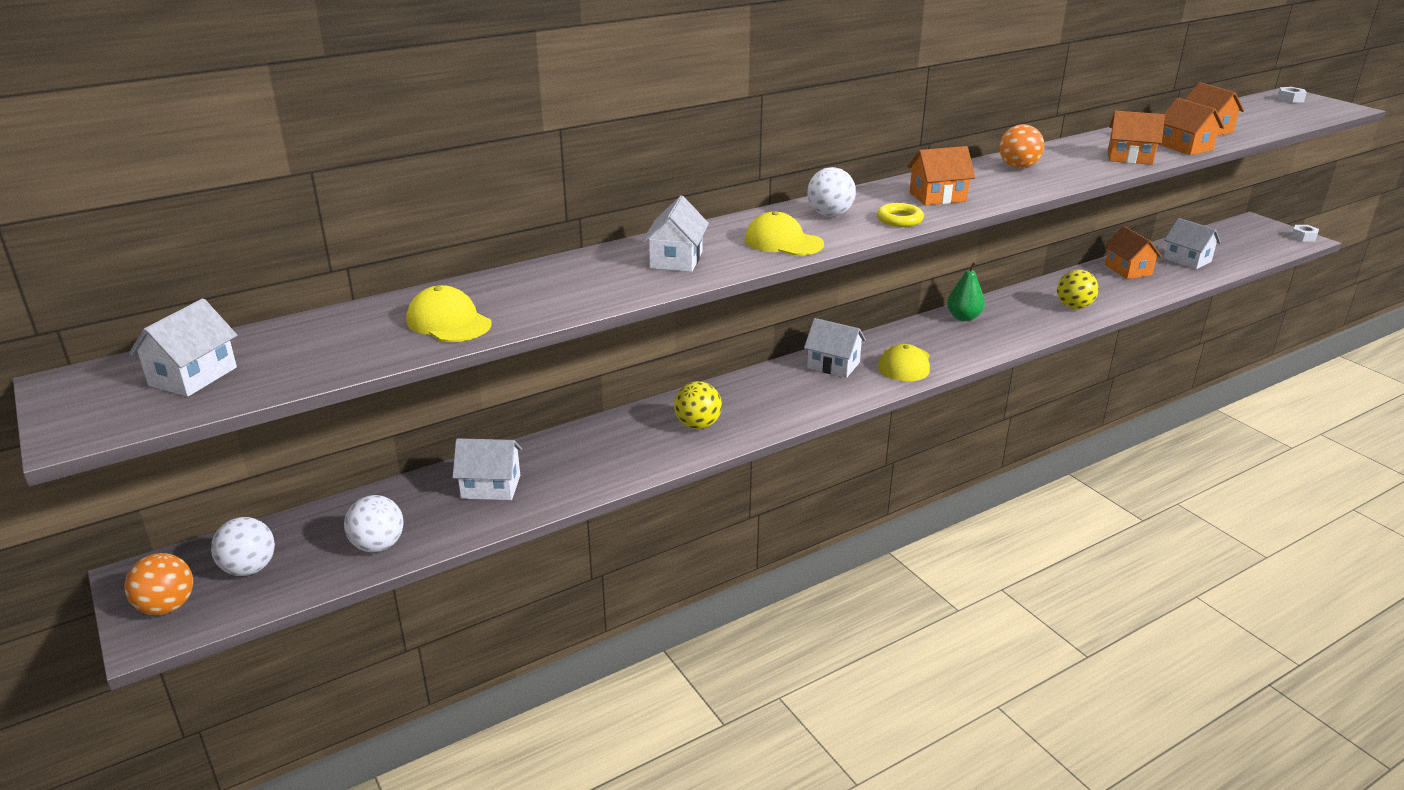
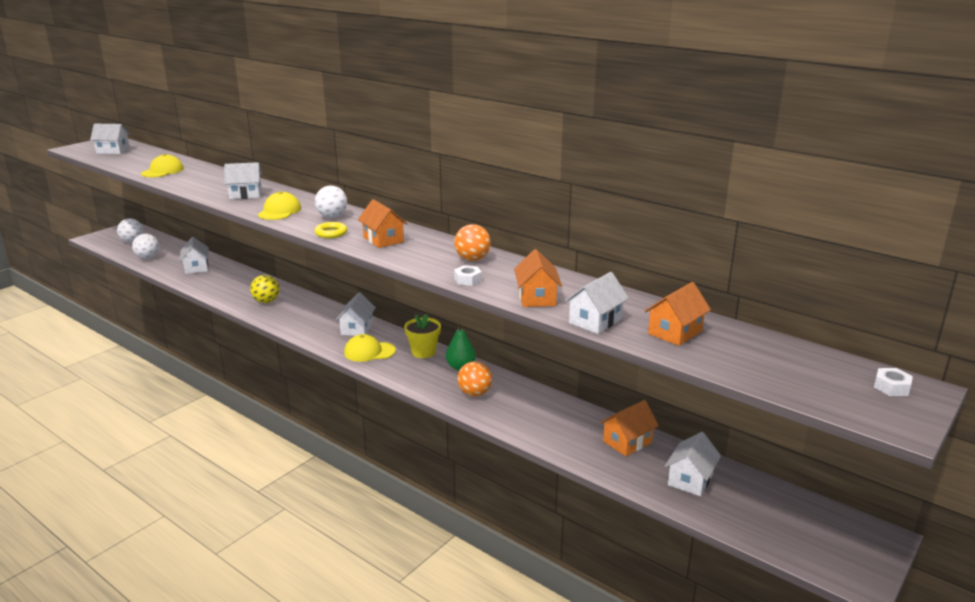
camera: 70 degrees right, 5 degrees down
orange ball [125,553,193,615] -> orange ball moved to [457,361,492,397]
yellow ball [1057,270,1099,309] -> none
orange house [1158,98,1224,155] -> white house [565,272,629,334]
white nut [1291,225,1319,242] -> white nut moved to [454,265,482,286]
none -> yellow flower pot [404,314,441,358]

